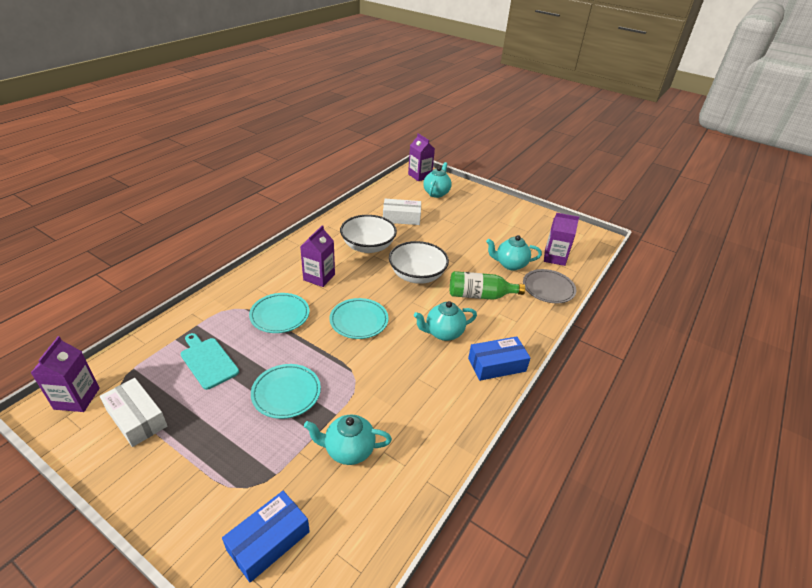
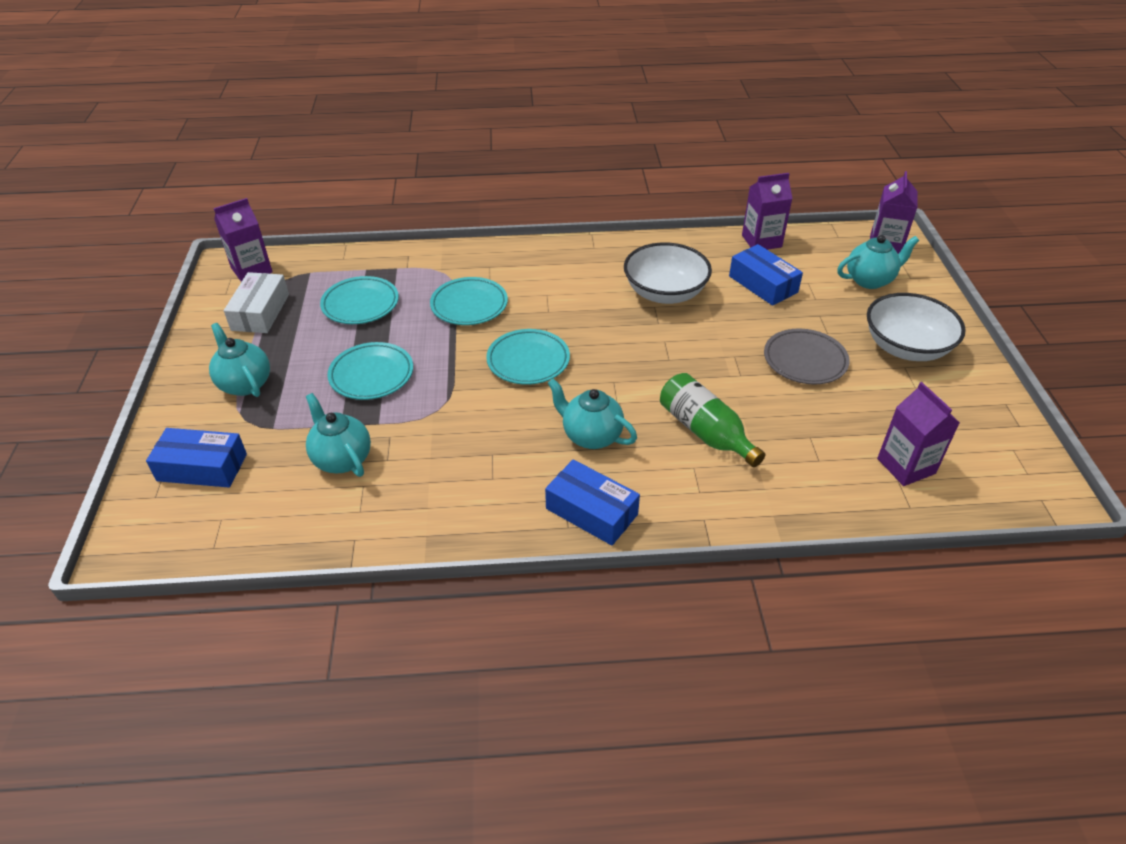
camera: 55 degrees right, 5 degrees up
turquoise cutting board [181,333,239,390] -> turquoise plate [320,276,399,324]
purple carton [300,225,335,287] -> purple carton moved to [742,173,793,250]
white box [383,199,421,225] -> blue box [729,244,803,306]
white bowl [389,241,449,284] -> white bowl moved to [867,293,966,361]
turquoise teapot [486,235,542,270] -> turquoise teapot moved to [209,323,270,397]
grey plate [523,269,576,303] -> grey plate moved to [764,329,850,384]

